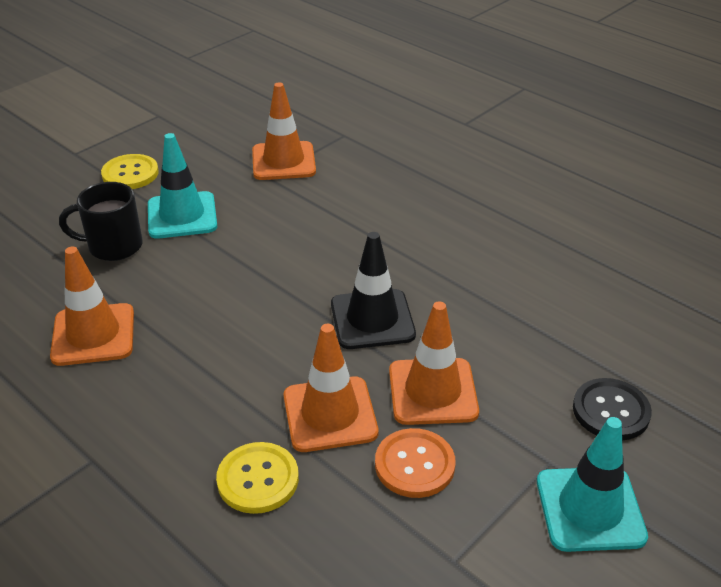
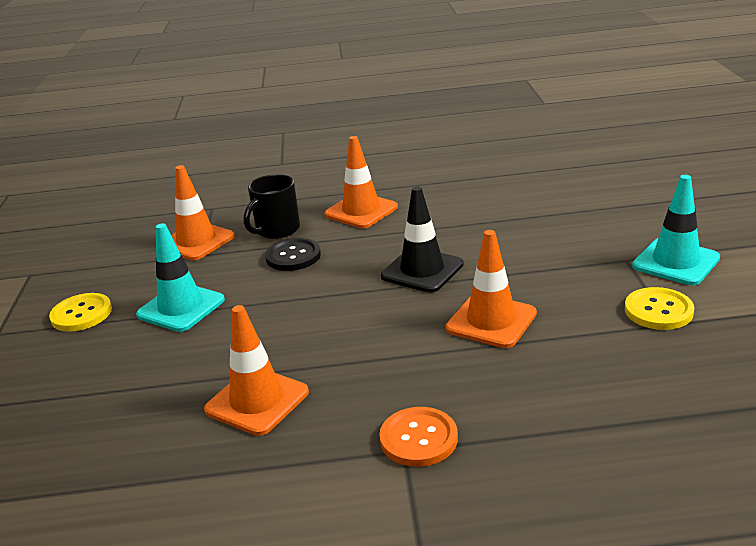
camera: 45 degrees left, 10 degrees down
black mug [59,182,143,261] -> black mug moved to [243,174,300,239]
yellow button [216,442,299,514] -> yellow button moved to [625,287,694,330]
orange button [375,428,456,498] -> orange button moved to [380,407,458,467]
orange traffic cone [389,301,479,425] -> orange traffic cone moved to [324,136,398,228]
black button [573,378,652,440] -> black button moved to [265,238,321,271]

